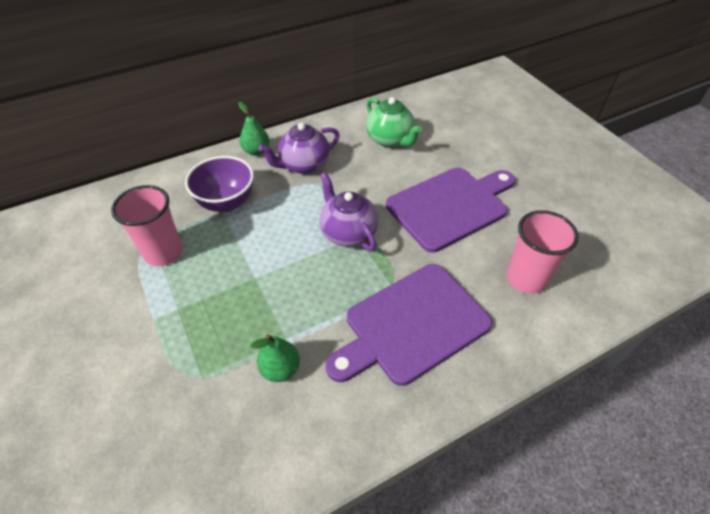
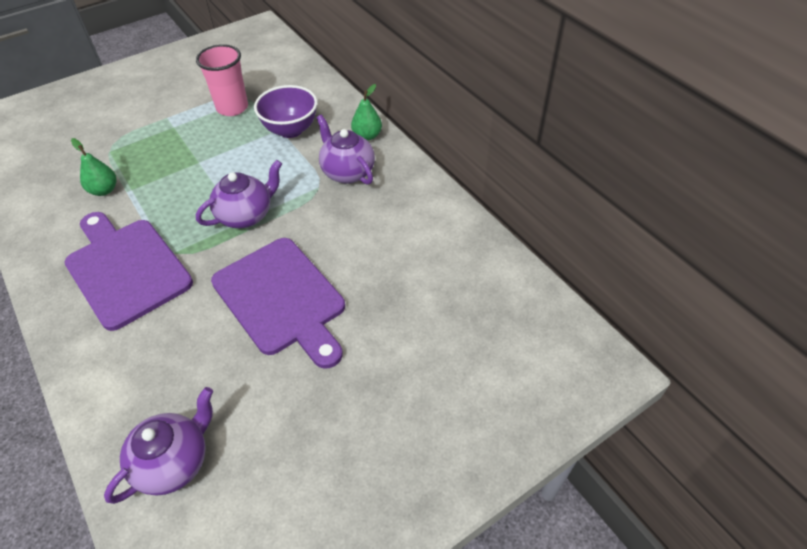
camera: 85 degrees right, 0 degrees up
green teapot [366,97,422,147] -> none
pink cup [507,210,579,294] -> none
none -> purple teapot [104,387,213,504]

